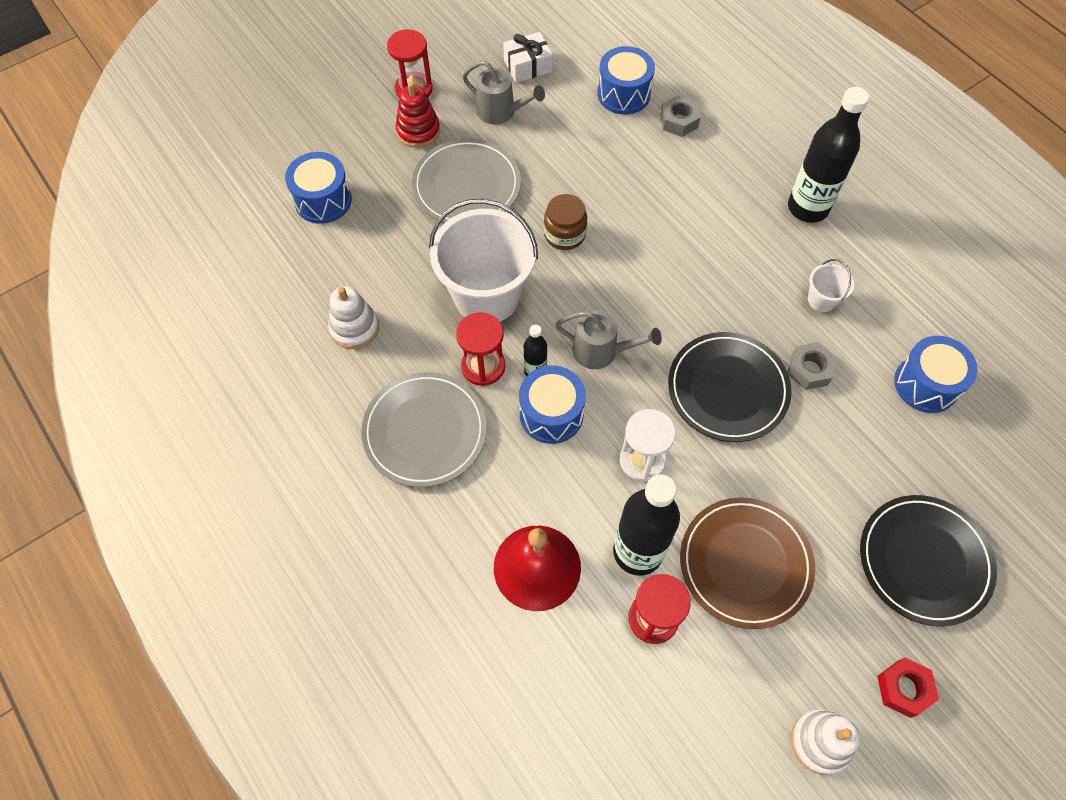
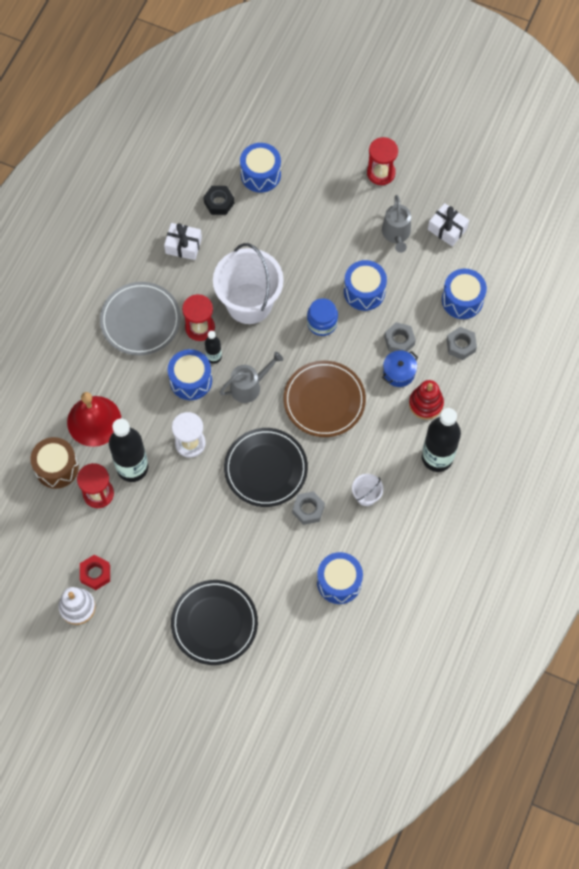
camera: 60 degrees right, 5 degrees up
white stacking toy [328,286,379,349] -> white gift [164,223,202,260]
red stacking toy [395,82,440,148] -> red stacking toy moved to [409,380,444,420]
grey plate [412,138,521,223] -> none
brown jar [544,194,587,250] -> blue jar [307,298,338,336]
grey watering can [556,310,662,369] -> grey watering can turned 105 degrees counterclockwise [219,352,283,403]
brown plate [680,497,815,629] -> brown plate moved to [283,361,366,437]
red nut [877,658,939,718] -> red nut moved to [80,555,110,590]
none -> brown drum [31,437,79,489]
none -> black nut [203,186,234,215]
none -> blue drum [344,260,387,311]
none -> blue pot [382,350,418,387]
none -> grey nut [384,322,416,352]

